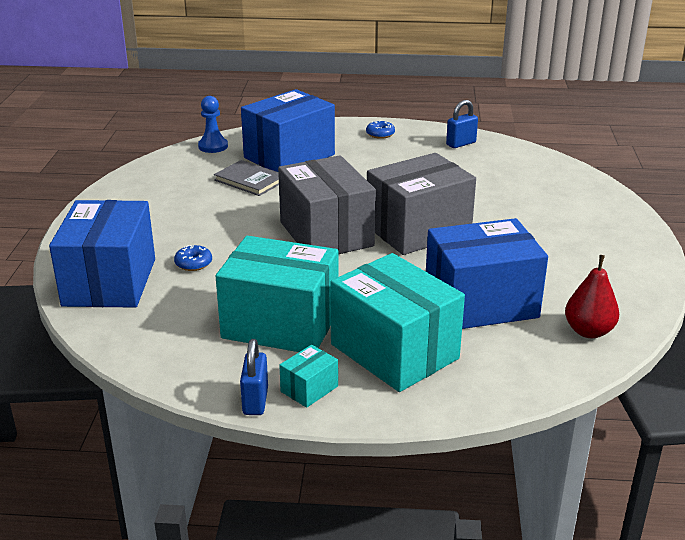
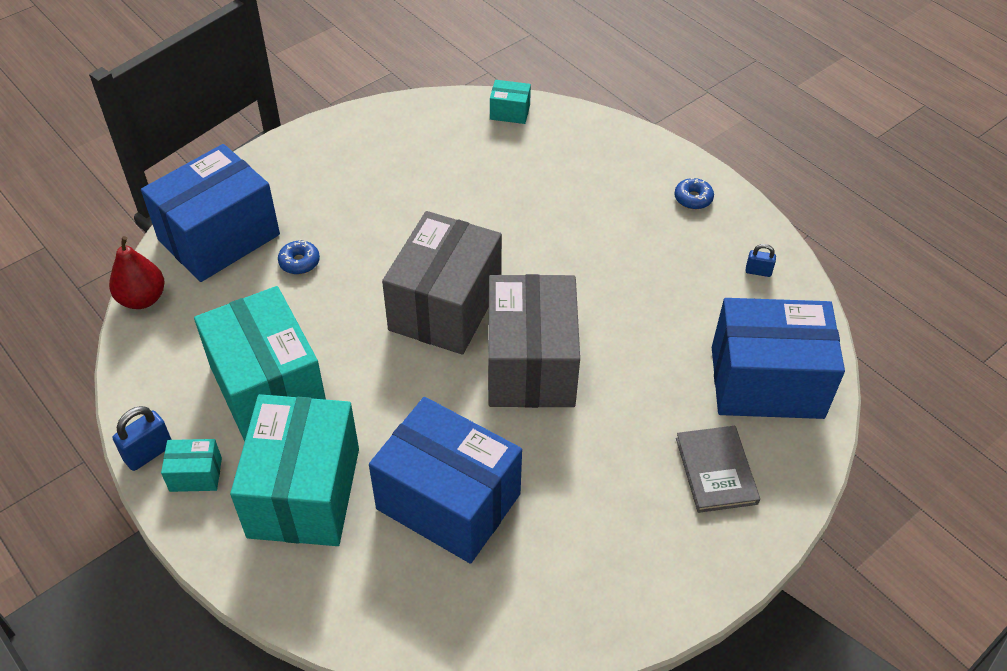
camera: 45 degrees right, 20 degrees up
blue pawn [198,96,228,153] -> turquoise box [490,80,531,124]
grey book [214,160,279,196] -> grey book moved to [676,426,760,513]
blue box [241,89,335,172] -> blue box moved to [712,298,845,419]
grey box [367,153,476,255] -> grey box turned 75 degrees clockwise [488,274,580,408]
blue padlock [446,100,478,148] -> blue padlock [745,244,776,277], size x0.61
red pear [565,255,619,338] -> red pear moved to [109,236,165,309]

